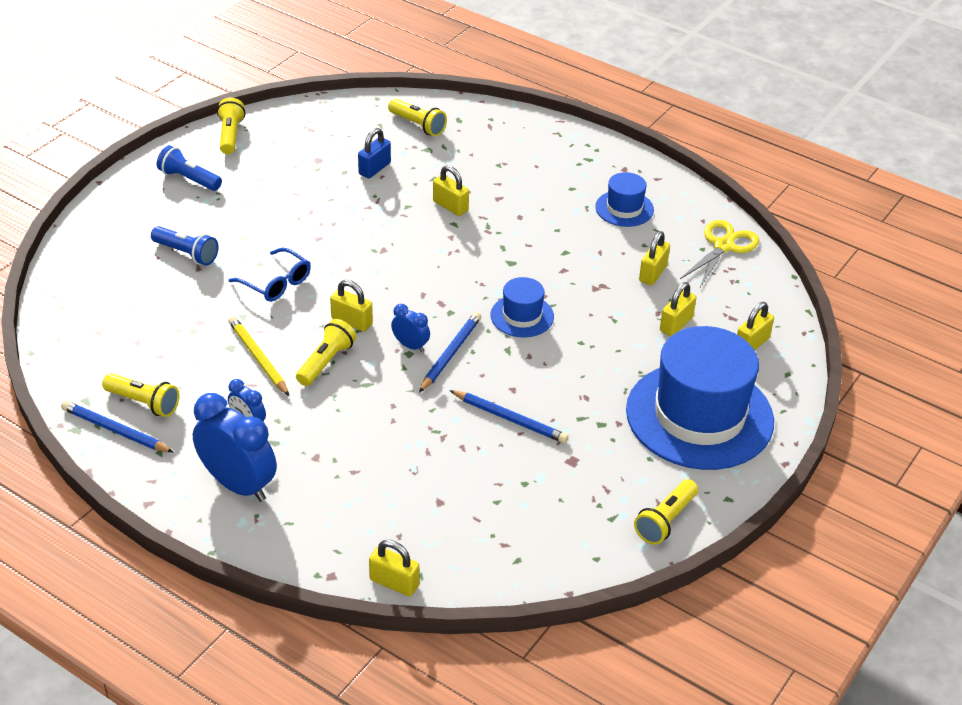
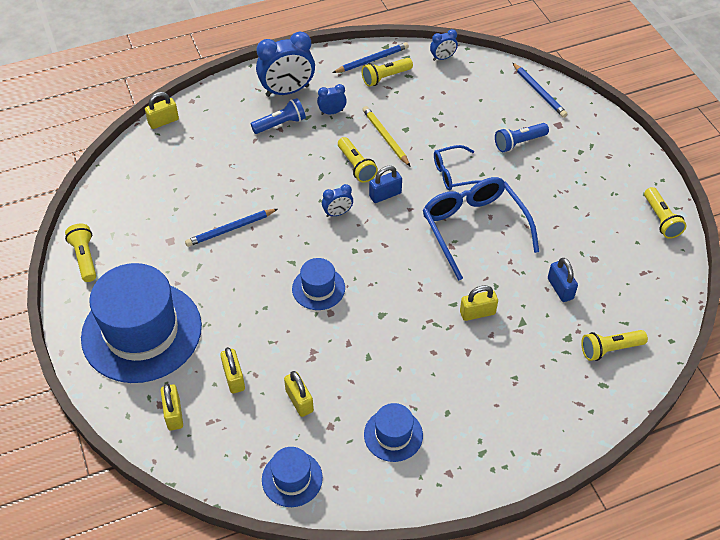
camera: 125 degrees right, 10 degrees up
blue flashlight [157,145,222,191] -> blue flashlight moved to [251,98,306,134]
yellow flashlight [217,98,245,154] -> yellow flashlight turned 45 degrees clockwise [644,187,687,239]
yellow pencil [228,316,289,396] -> yellow pencil turned 120 degrees counterclockwise [362,106,411,167]
yellow padlock [330,280,373,332] -> blue padlock [369,166,402,203]
blue pencil [419,312,481,393] -> blue pencil moved to [513,63,567,118]
yellow scissors [680,220,759,287] -> blue hat [262,447,323,507]
none -> blue glasses [422,177,539,281]
none -> blue clock [430,29,458,61]

